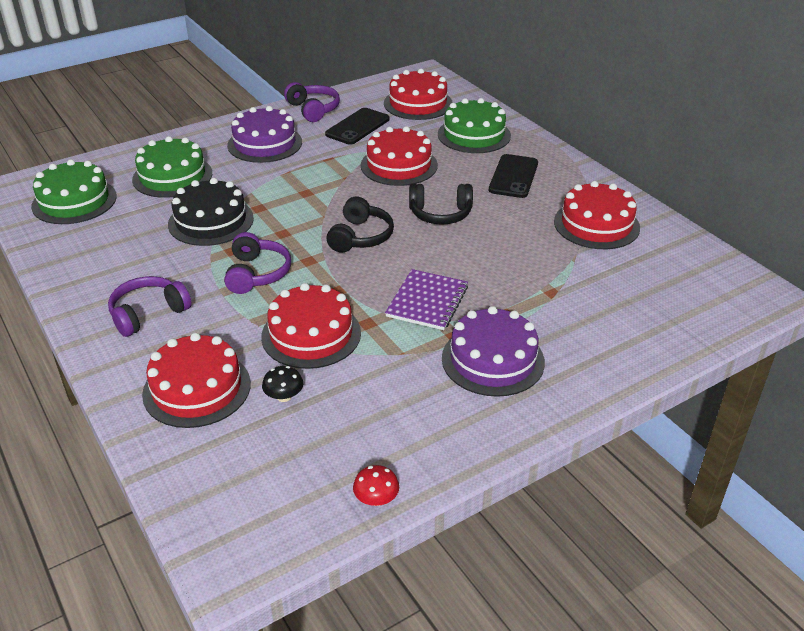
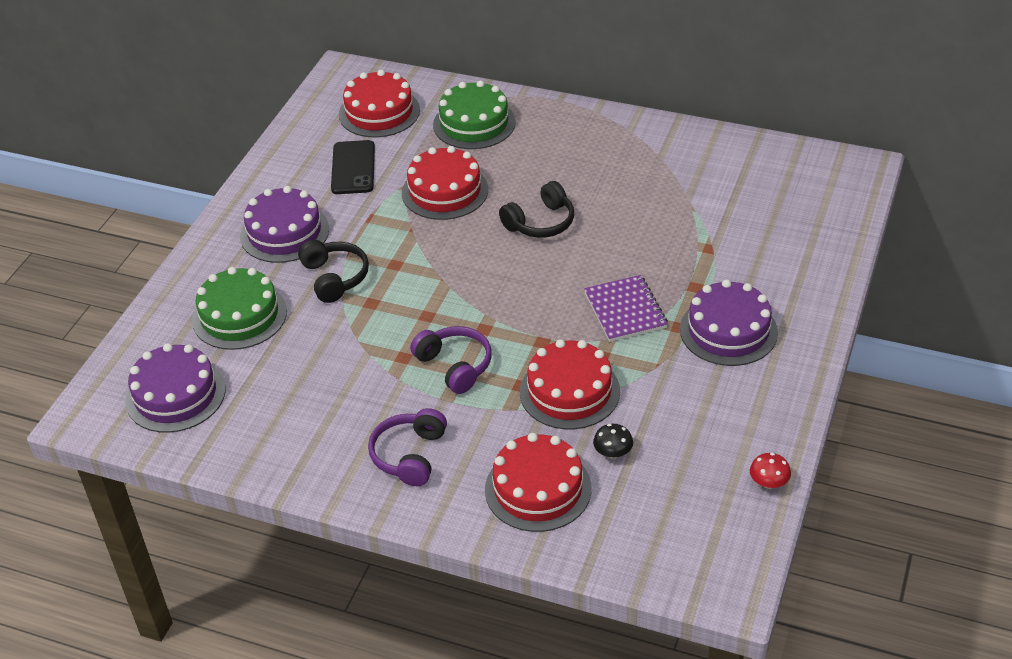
camera: 35 degrees left, 5 degrees up
green cake [31,159,117,224] -> purple cake [126,343,225,433]
black cake [168,178,254,246] -> none
purple headphones [284,82,340,122] -> none
black headphones [326,197,394,253] -> black headphones moved to [298,240,369,303]
black phone [489,154,538,198] -> none
red cake [554,181,640,249] -> none

